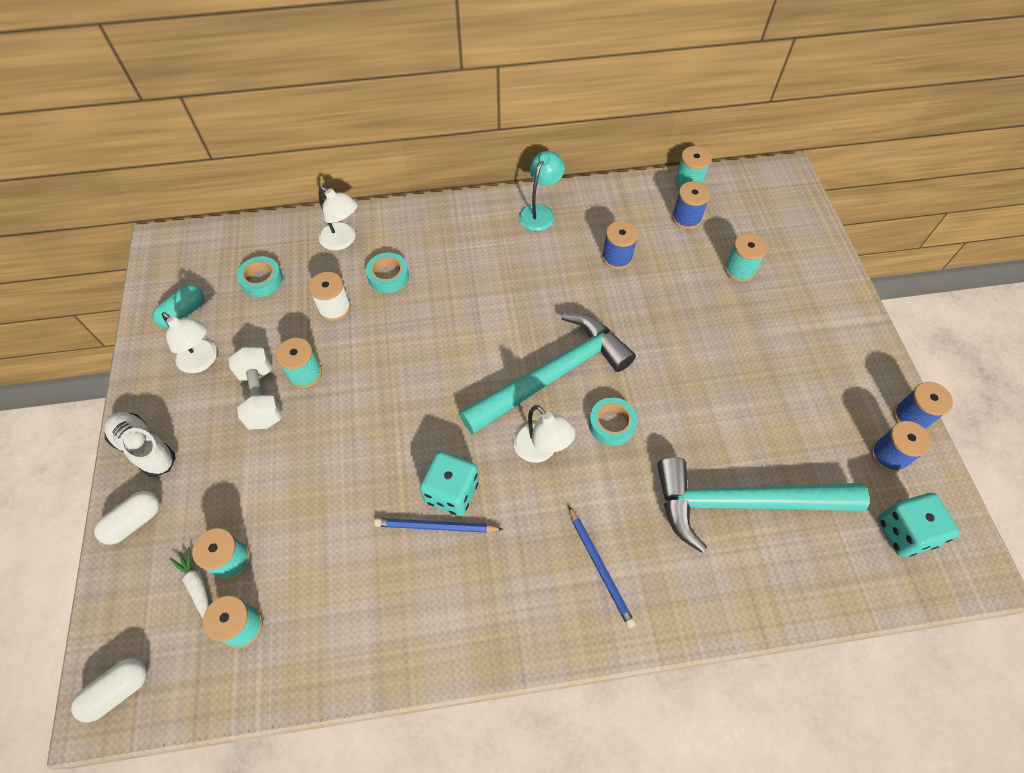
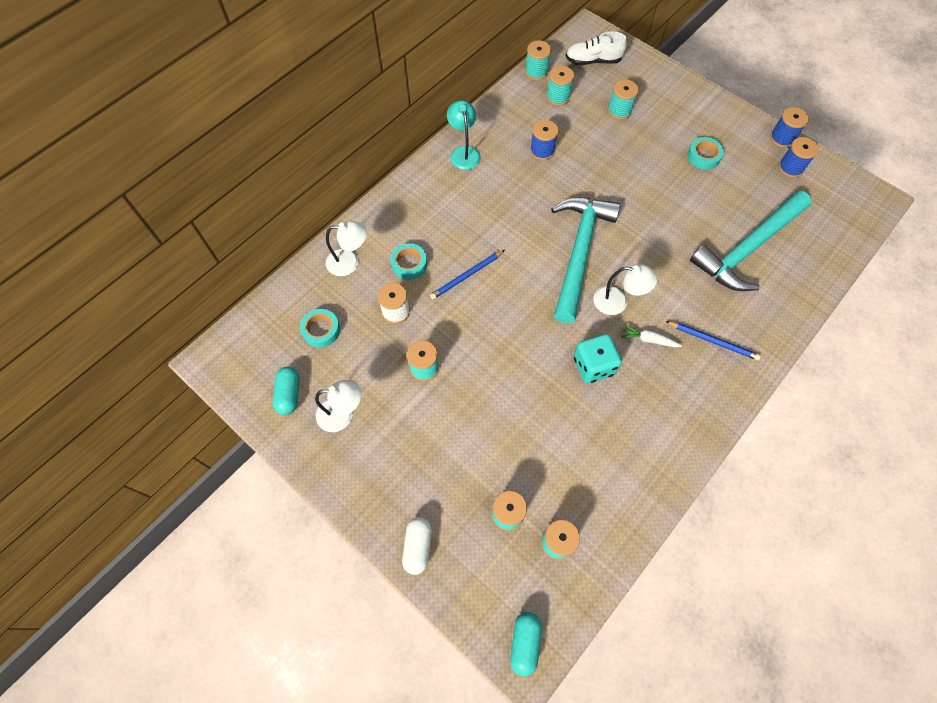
camera: 40 degrees left, 5 degrees up
white capsule [71,658,147,722] -> turquoise capsule [510,612,542,676]
white shoe [104,412,175,477] -> white shoe moved to [566,31,627,65]
white carrot [169,547,209,619] -> white carrot moved to [621,324,682,347]
white dumbbell [228,347,282,429] -> none
blue pencil [374,518,503,533] -> blue pencil moved to [430,250,505,300]
turquoise tape [589,397,637,446] -> turquoise tape moved to [687,137,724,170]
blue spool [672,181,710,229] -> turquoise spool [546,66,574,106]
turquoise dice [878,493,960,557] -> none

